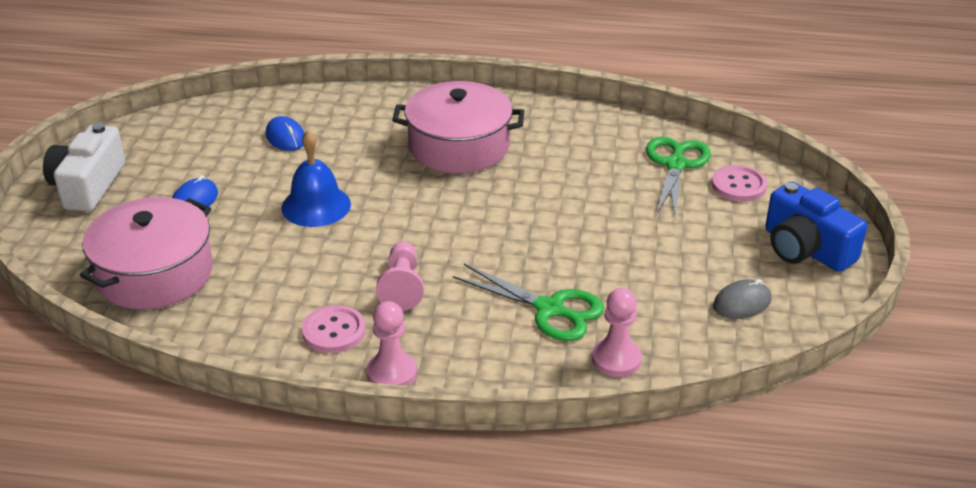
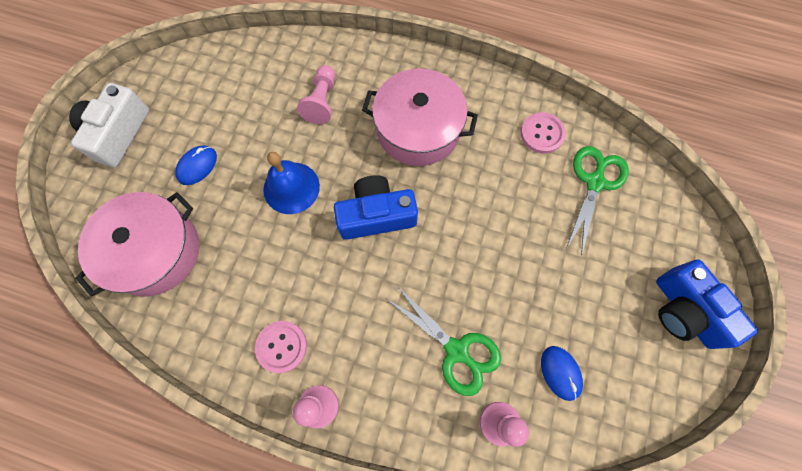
camera: 10 degrees right, 35 degrees up
blue mouse [266,116,305,151] -> blue mouse moved to [541,346,583,401]
pink pawn [376,242,424,311] -> pink pawn moved to [297,65,335,124]
pink button [712,165,767,202] -> pink button moved to [521,112,566,154]
grey mouse [713,279,772,319] -> none
none -> blue camera [334,175,418,240]

